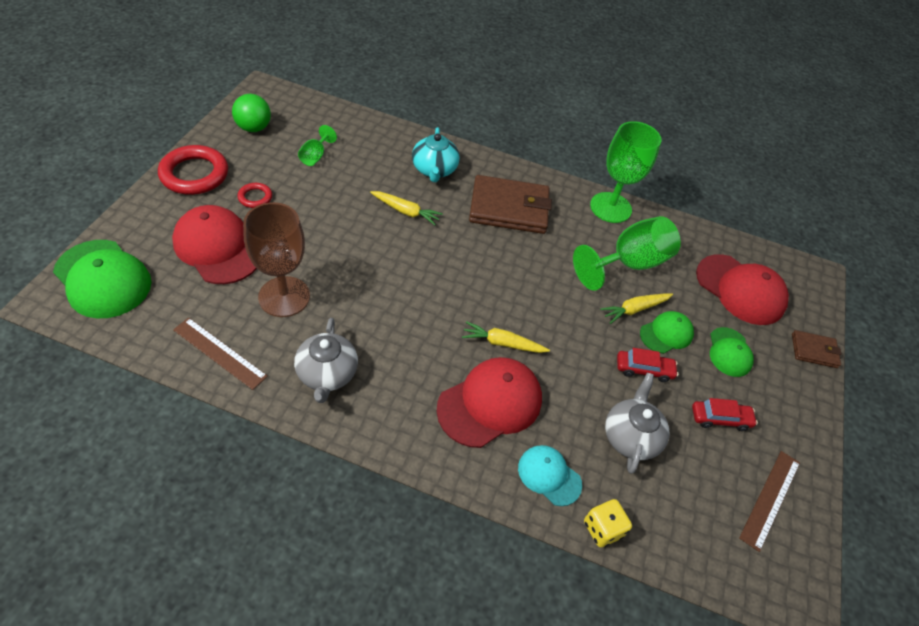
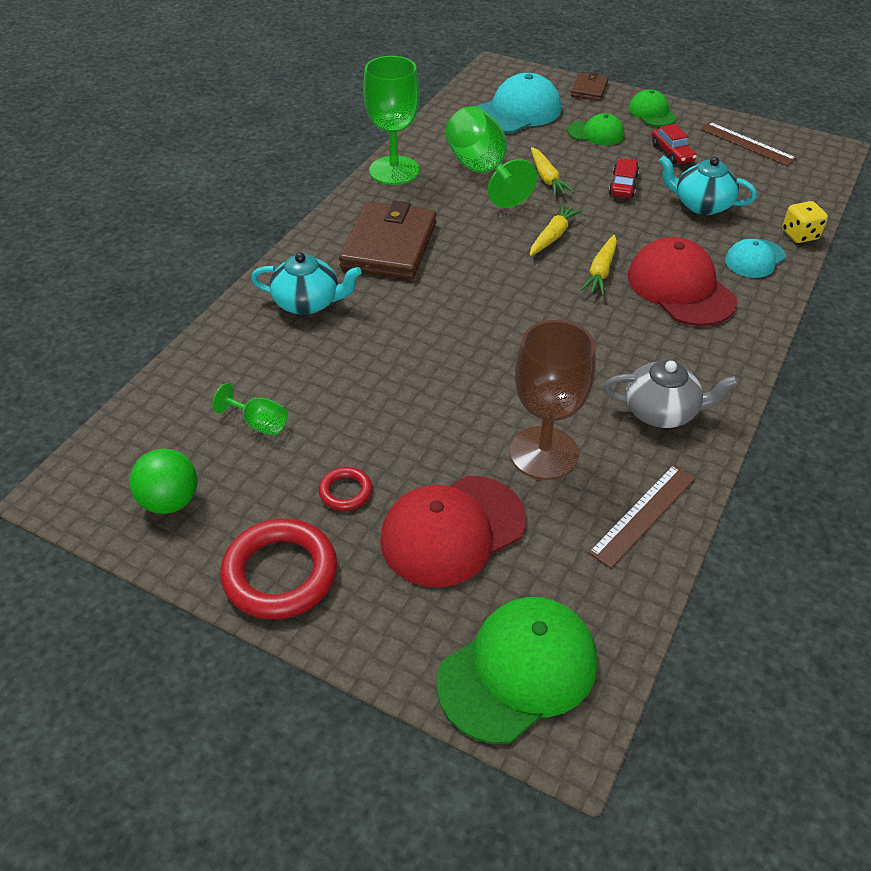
camera: 75 degrees left, 5 degrees down
yellow carrot [370,191,443,225] -> yellow carrot moved to [530,203,583,256]
grey teapot [605,373,669,474] -> turquoise teapot [659,156,757,215]
green cap [640,311,694,354] -> green cap moved to [628,89,677,127]
red car [692,398,758,431] -> red car turned 150 degrees clockwise [652,124,697,164]
red cap [696,254,789,325] -> turquoise cap [476,73,561,133]

